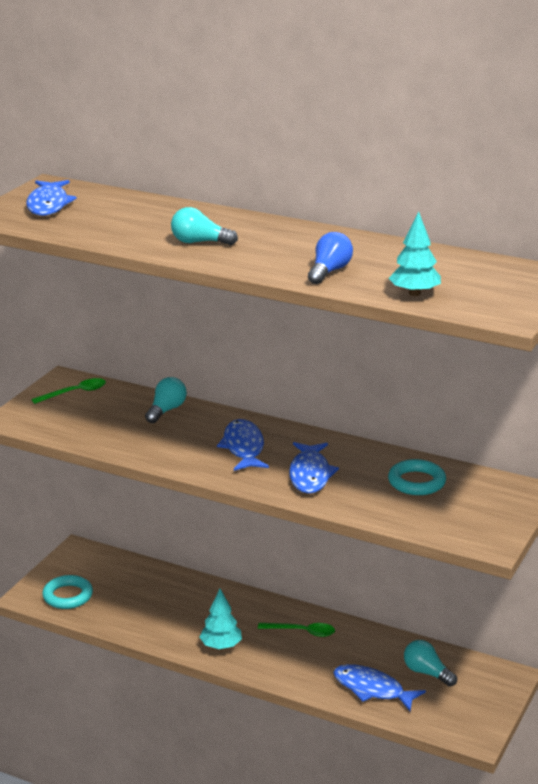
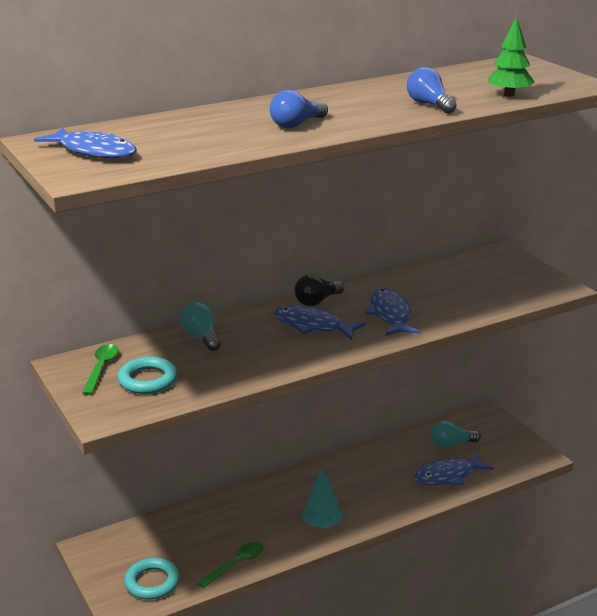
camera: 55 degrees left, 0 degrees up
turquoise light bulb [171,207,238,245] -> blue light bulb [270,90,328,128]
green spoon [258,623,335,637] -> green spoon moved to [198,542,264,588]
blue fish [289,442,339,494] -> blue fish turned 135 degrees counterclockwise [365,288,420,336]
turquoise ring [388,459,446,495] -> turquoise ring moved to [118,357,178,394]
turquoise tree [389,211,441,296] -> green tree [488,16,535,97]
none -> black light bulb [295,275,345,306]

